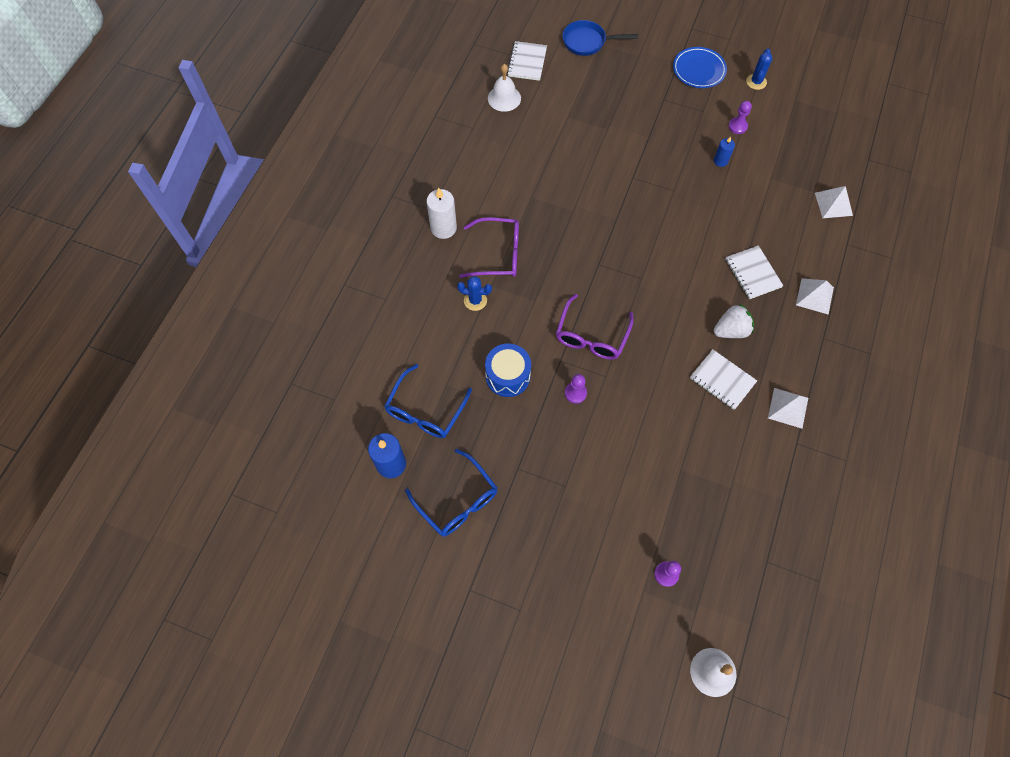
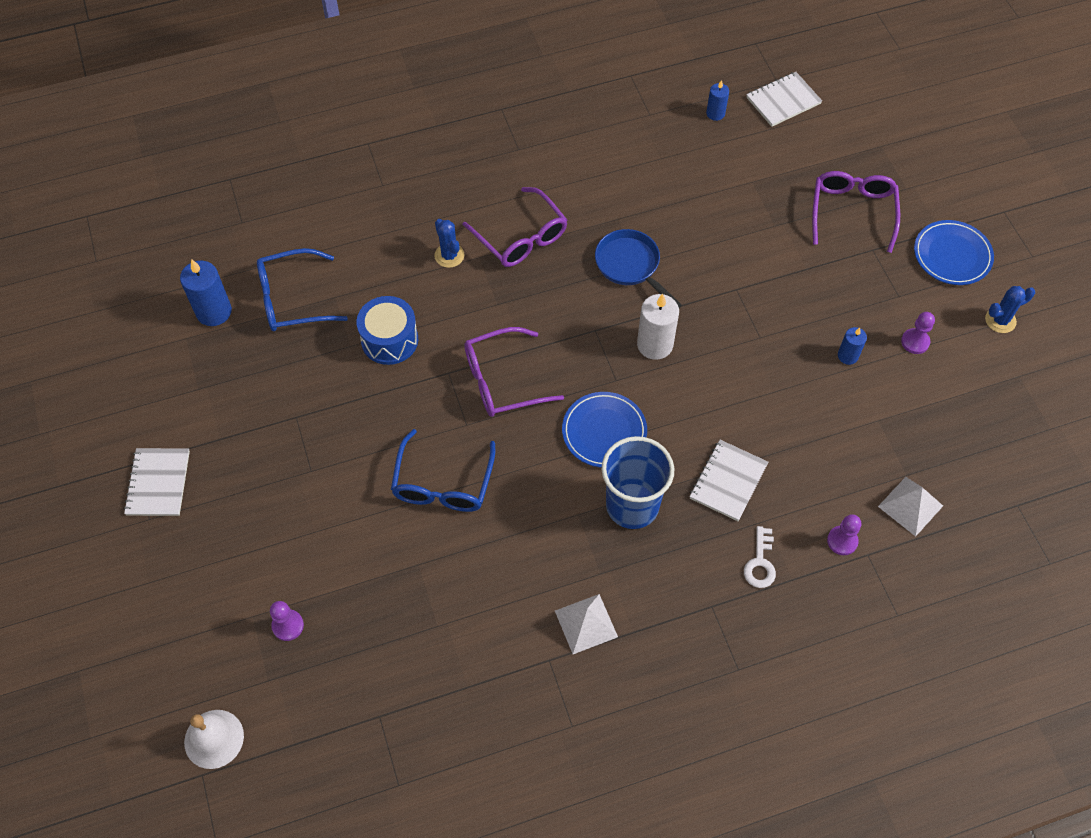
camera: 50 degrees right, 5 degrees down
blue glasses [405,449,497,537] -> blue glasses moved to [391,429,495,512]
white candle [427,188,457,239] -> white candle moved to [637,294,679,360]
white bell [488,64,521,112] -> blue candle [706,80,729,121]
blue pan [562,20,638,56] -> blue pan moved to [595,229,682,308]
purple pawn [565,374,587,404] -> purple pawn moved to [827,514,861,555]
white notebook [690,349,757,410] -> white notebook moved to [124,448,190,516]
white strawberry [714,303,754,338] -> blue cup [602,436,674,529]
white pyramid [796,278,834,315] -> white key [744,526,776,588]
none -> blue plate [562,392,647,468]
none -> purple glasses [812,171,900,253]

